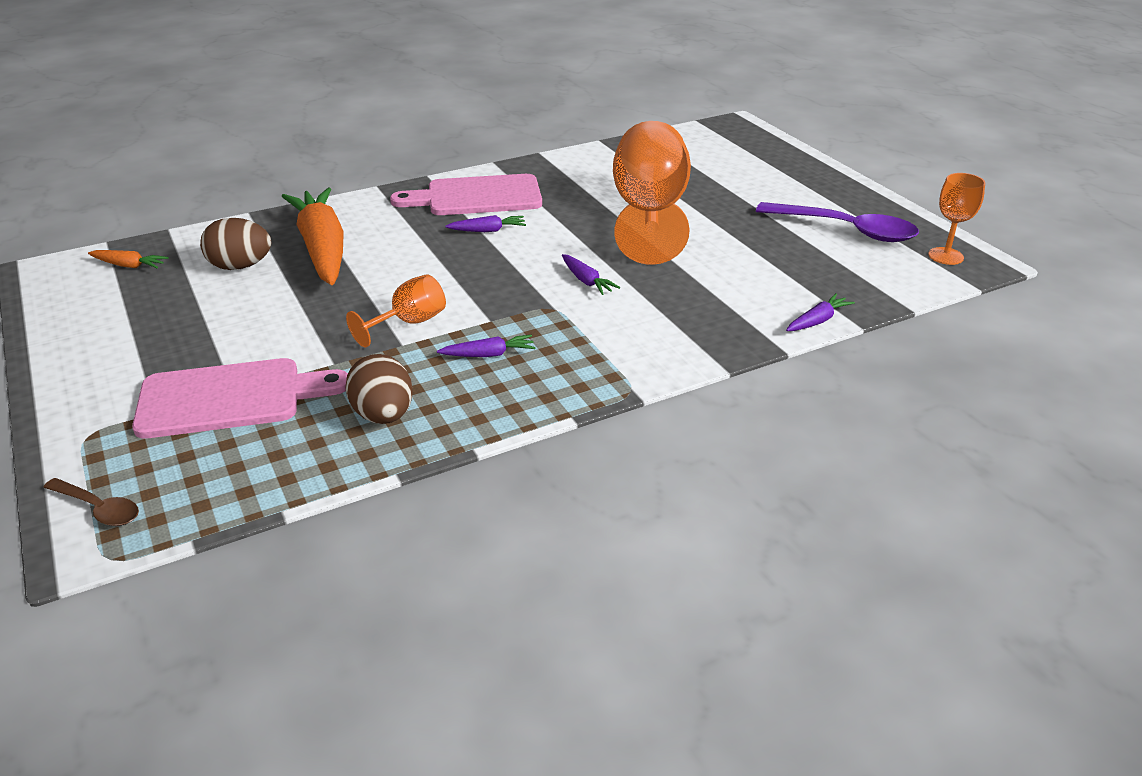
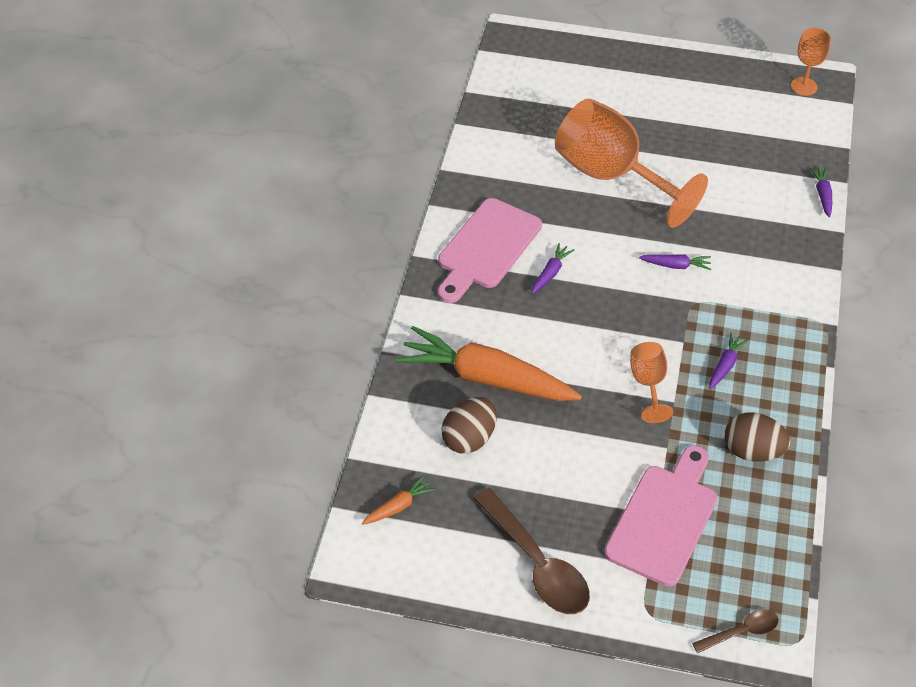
camera: 50 degrees left, 15 degrees up
purple spoon [756,202,919,242] -> none
none -> brown spoon [473,487,590,614]

